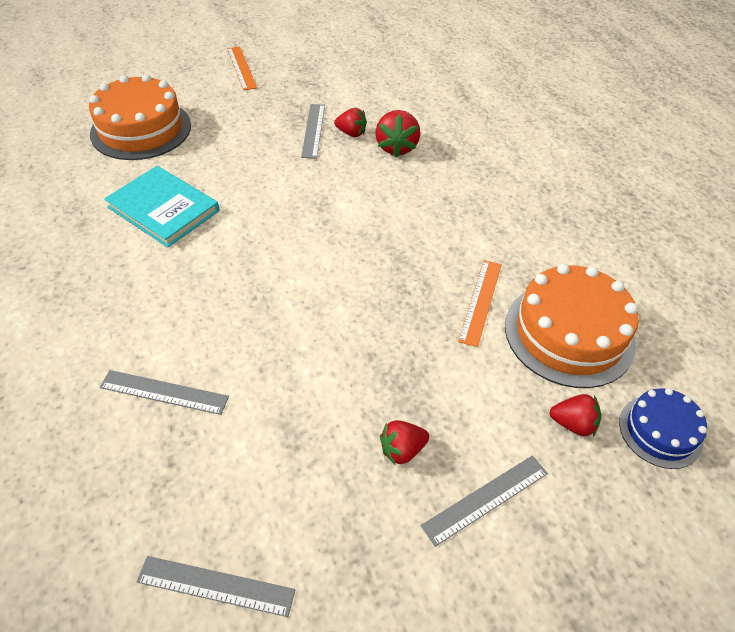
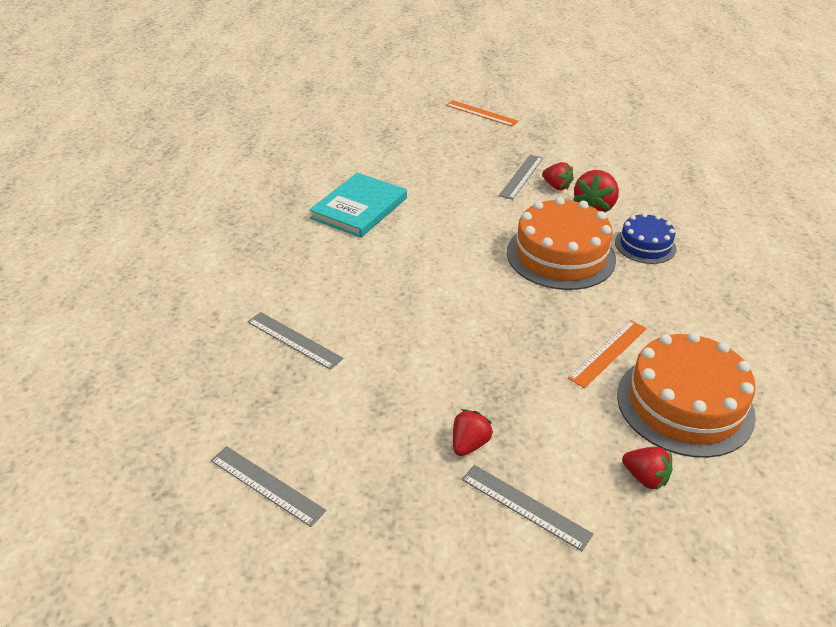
camera: 25 degrees right, 10 degrees down
orange cake [89,74,191,160] -> orange cake moved to [507,197,616,290]
turquoise book [104,166,220,247] -> turquoise book turned 60 degrees clockwise [309,173,407,238]
orange ruler [227,46,257,90] -> orange ruler turned 60 degrees counterclockwise [446,100,519,127]
red strawberry [380,420,429,465] -> red strawberry turned 120 degrees clockwise [453,409,493,456]
grey ruler [421,455,548,547] -> grey ruler turned 45 degrees clockwise [462,465,594,551]
blue cake [619,388,707,469] -> blue cake moved to [615,213,677,264]

